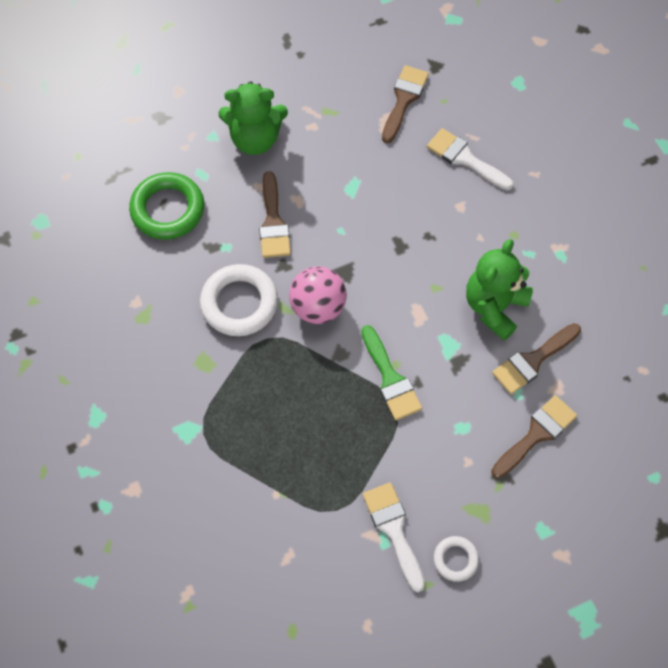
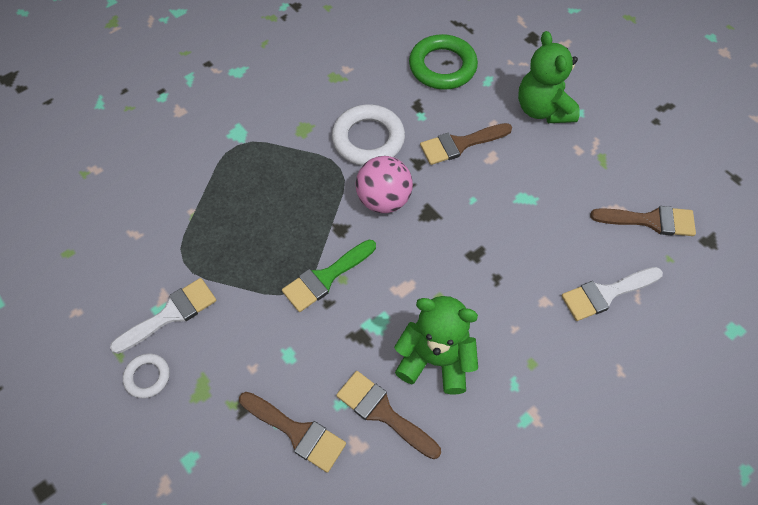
camera: 75 degrees right, 5 degrees down
white brush [427,128,514,190] -> white brush turned 135 degrees counterclockwise [561,267,663,321]

